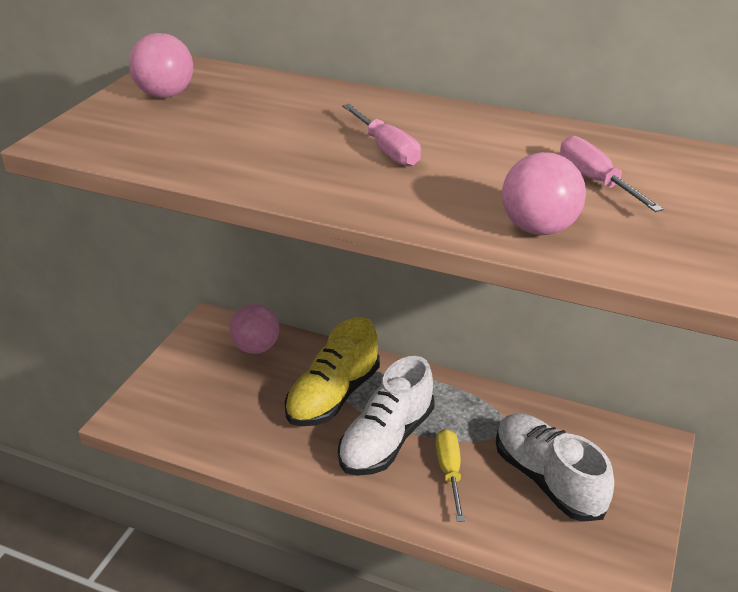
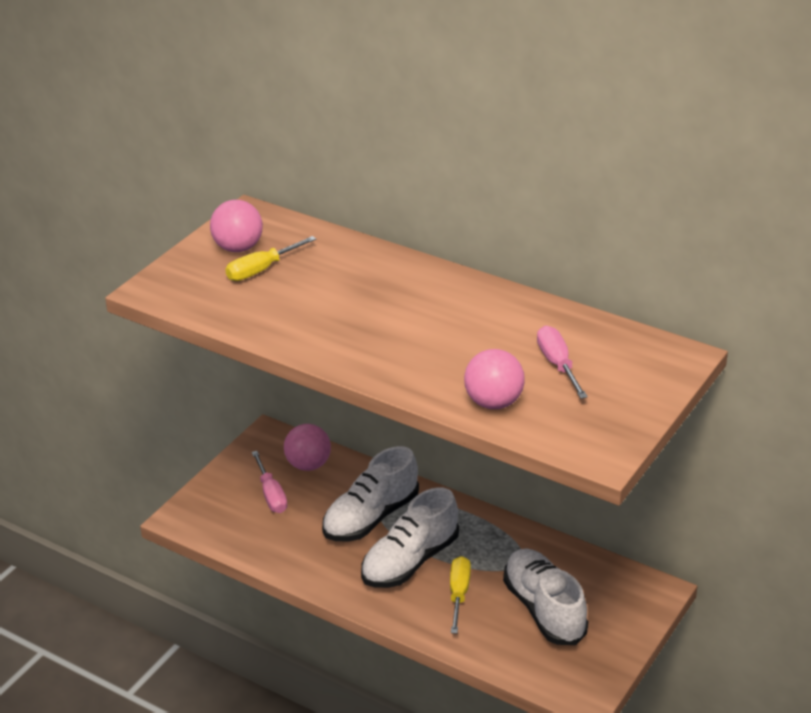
camera: 10 degrees right, 0 degrees up
yellow shoe [285,317,380,426] -> white shoe [322,446,419,542]
pink screwdriver [342,104,421,167] -> pink screwdriver moved to [252,451,287,513]
none -> yellow screwdriver [225,236,316,281]

